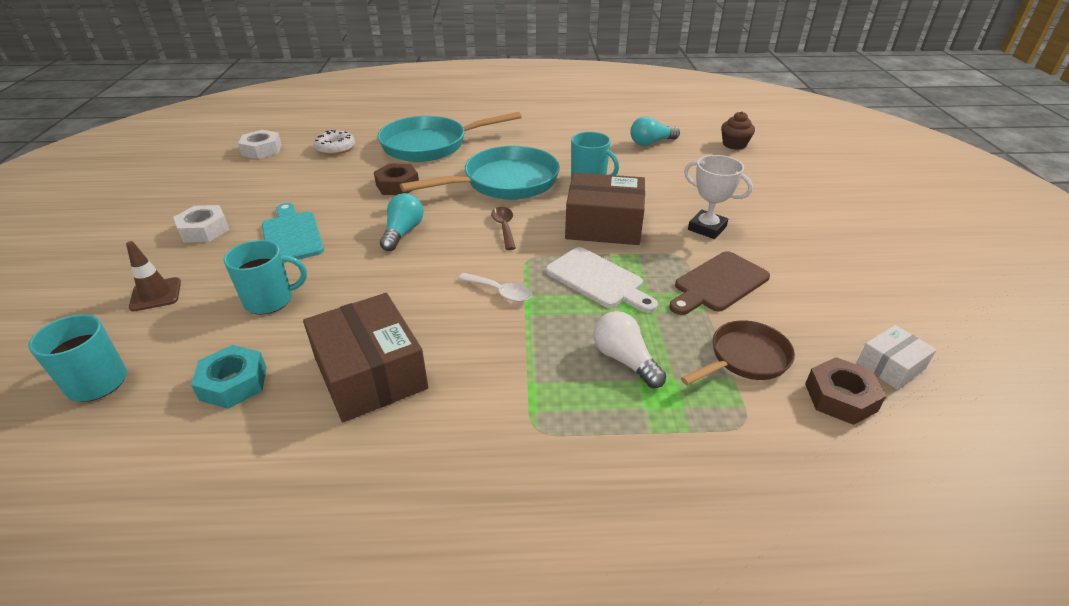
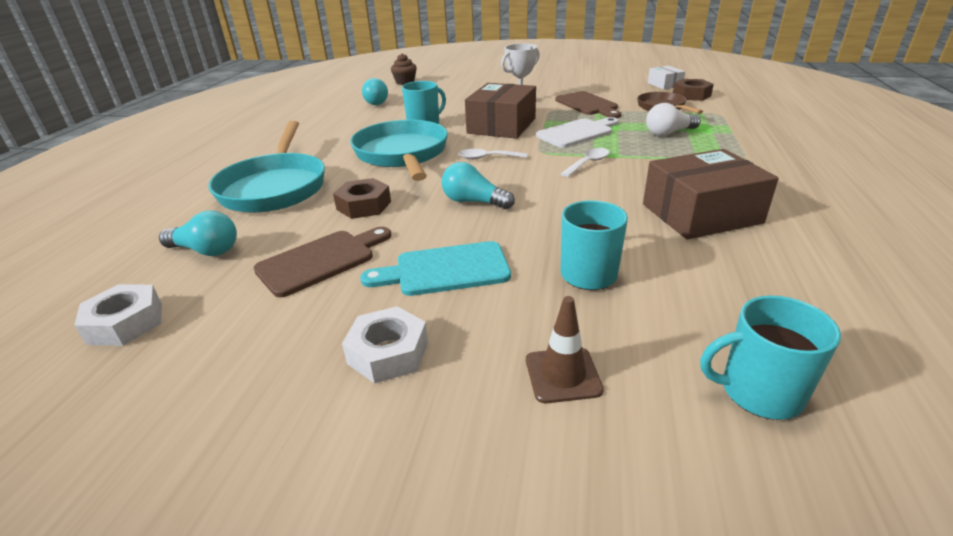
camera: 75 degrees left, 5 degrees down
turquoise nut [191,345,267,409] -> none
white donut [314,130,355,155] -> turquoise light bulb [159,211,237,256]
brown spoon [491,207,516,250] -> white spoon [458,149,527,160]
none -> brown cutting board [254,227,391,297]

